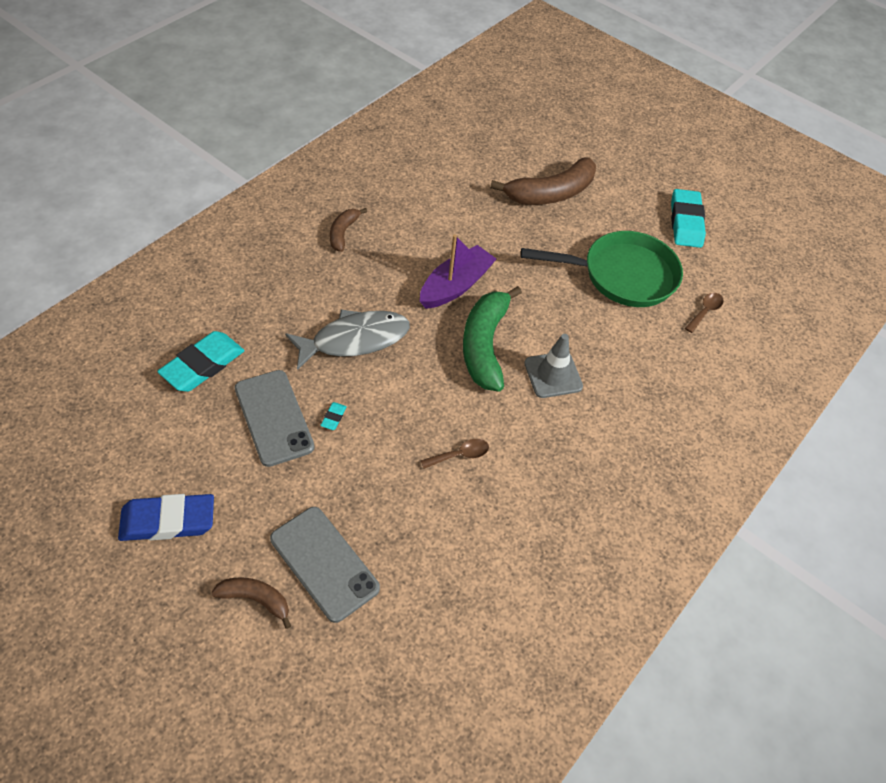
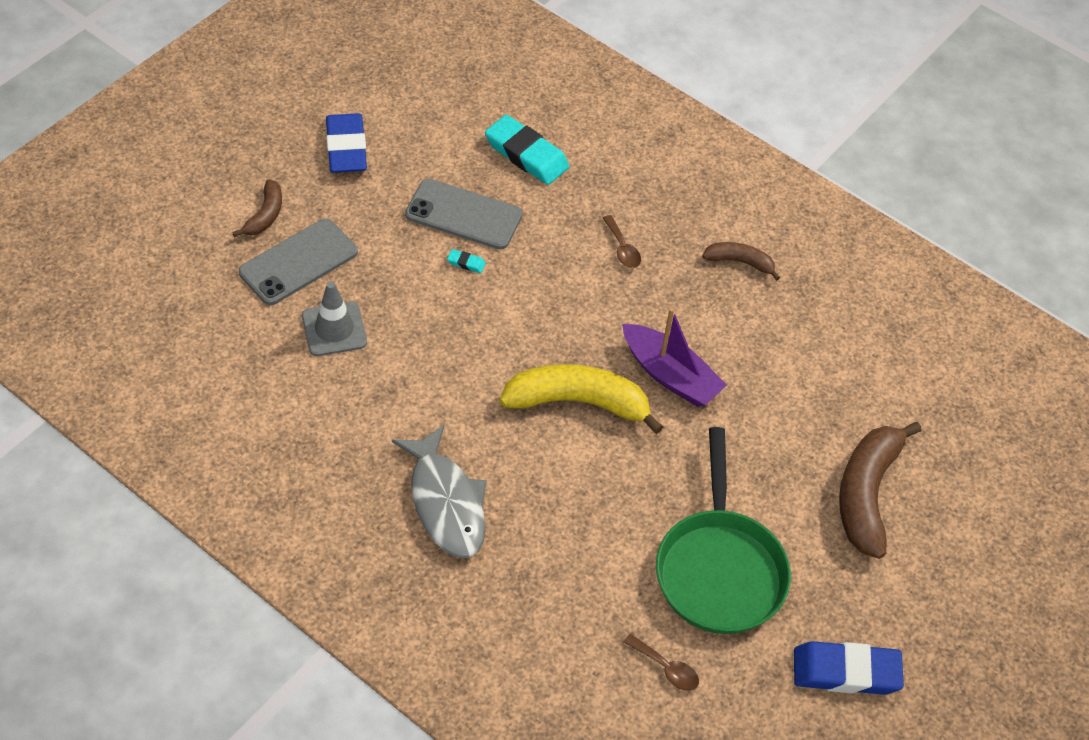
camera: 90 degrees right, 0 degrees up
grey phone [235,370,315,467] -> grey phone turned 45 degrees clockwise [405,179,523,249]
grey fish [285,309,410,370] -> grey fish moved to [392,425,487,558]
brown spoon [421,439,489,469] -> brown spoon moved to [603,215,641,268]
green banana [463,286,522,392] -> yellow banana [500,364,663,434]
brown banana [490,157,596,205] -> brown banana turned 45 degrees clockwise [839,422,922,559]
grey traffic cone [524,334,583,398] -> grey traffic cone moved to [302,282,367,356]
turquoise eraser [671,189,706,248] -> blue eraser [794,641,904,695]

